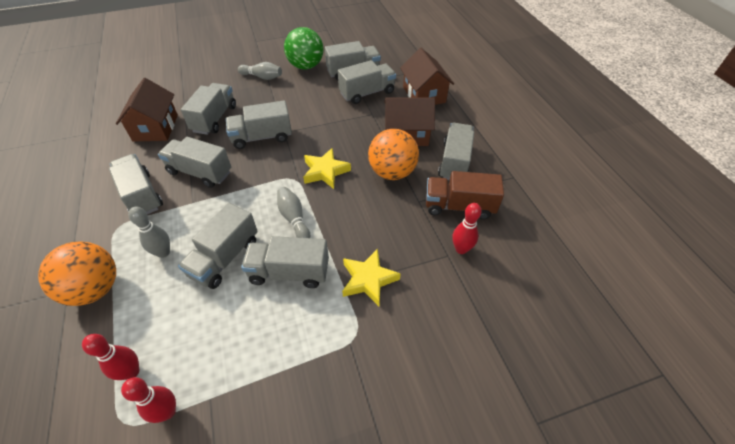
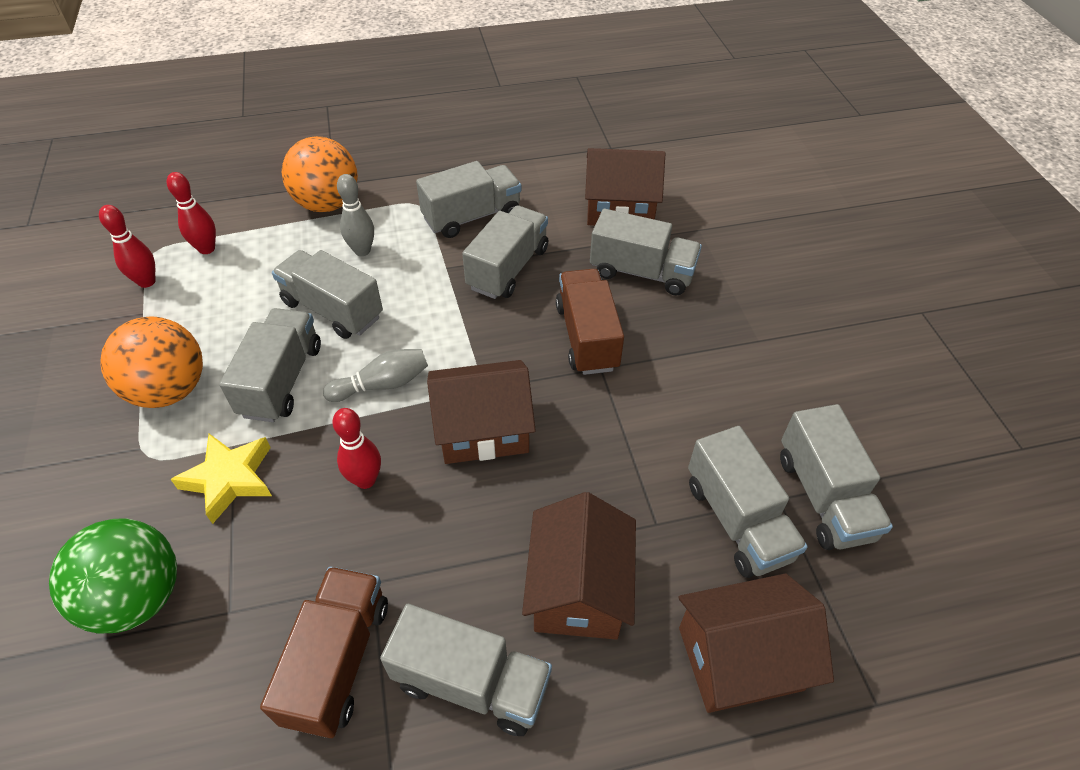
camera: 95 degrees right, 0 degrees up
grey truck [226,100,292,149] -> brown truck [556,269,624,375]
grey bowling pin [238,62,282,80] -> none
green ball [284,27,324,69] -> green ball moved to [49,518,177,633]
yellow star [303,148,351,189] -> brown house [427,360,536,464]
orange ball [368,129,419,180] -> orange ball moved to [100,317,203,408]
red bowling pin [452,203,482,254] -> red bowling pin moved to [332,408,381,489]

